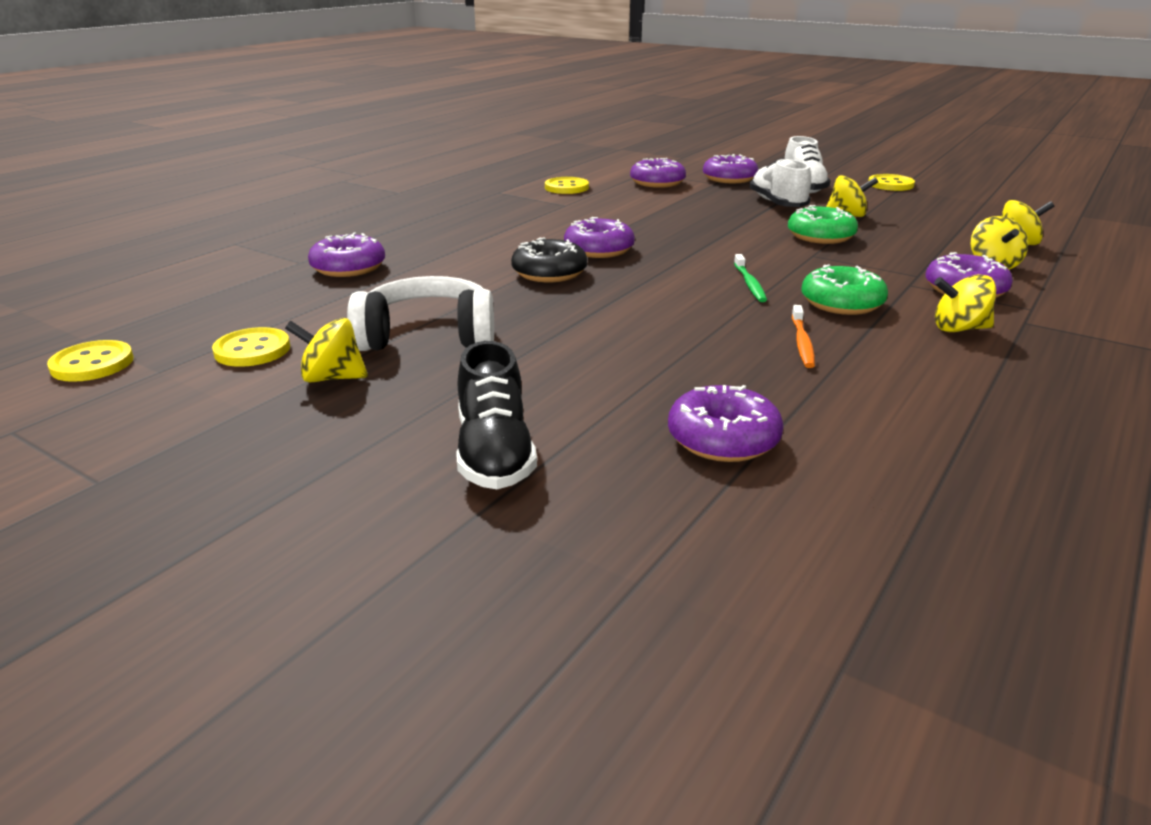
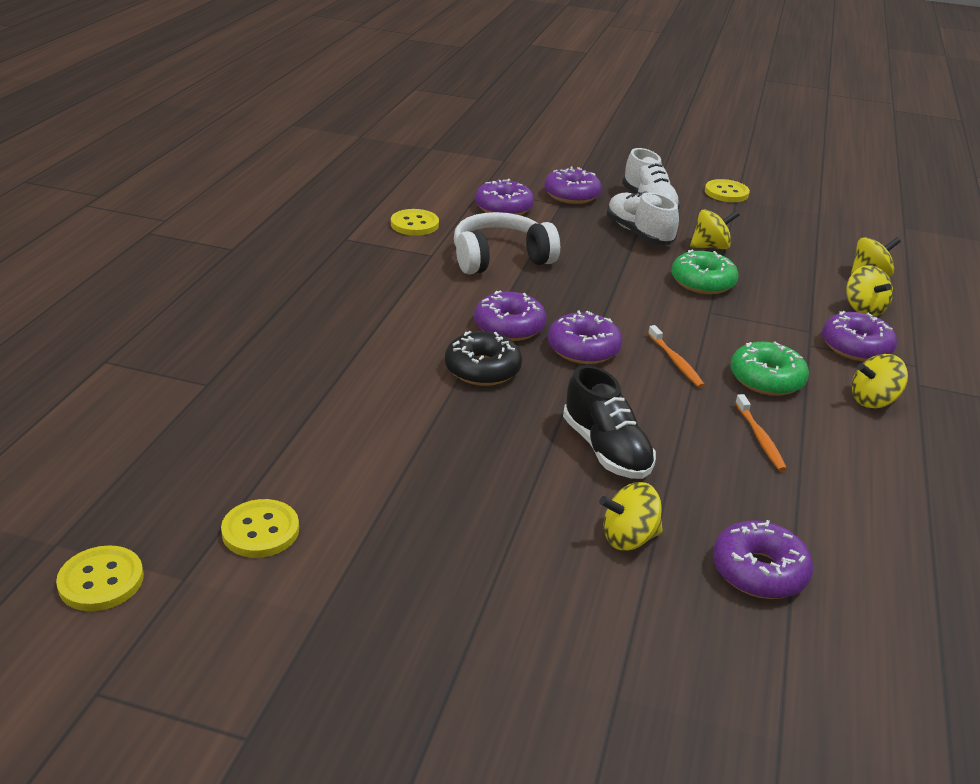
camera: 20 degrees left, 5 degrees up
yellow spinning top [285,318,368,382] -> yellow spinning top moved to [599,482,663,550]
purple donut [308,232,385,277] -> purple donut moved to [548,311,623,364]
white headphones [347,276,494,351] -> white headphones moved to [454,212,560,274]
black shoe [456,341,537,489] -> black shoe moved to [563,365,656,479]
green toothbrush [734,254,767,302] -> orange toothbrush [648,325,705,388]

